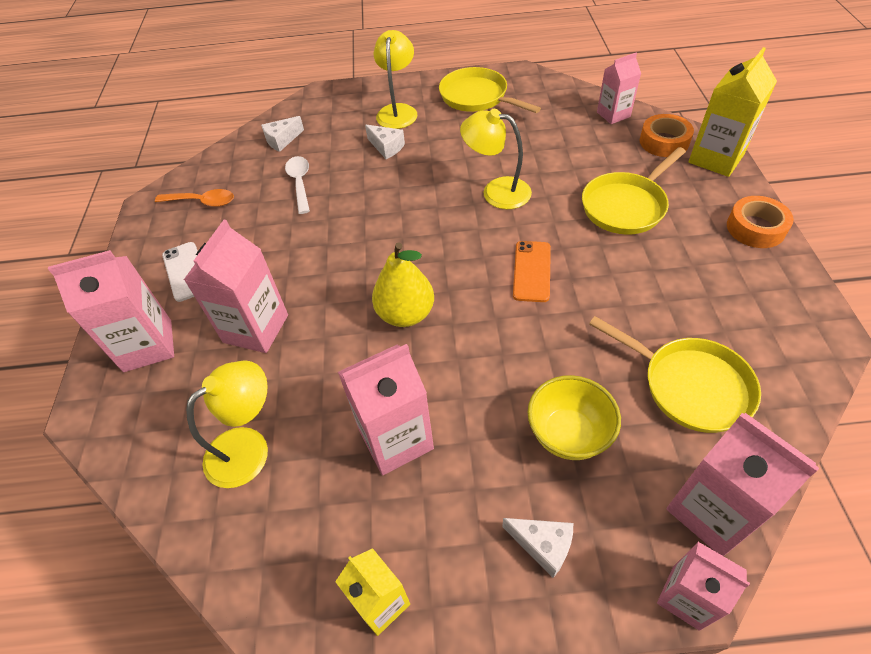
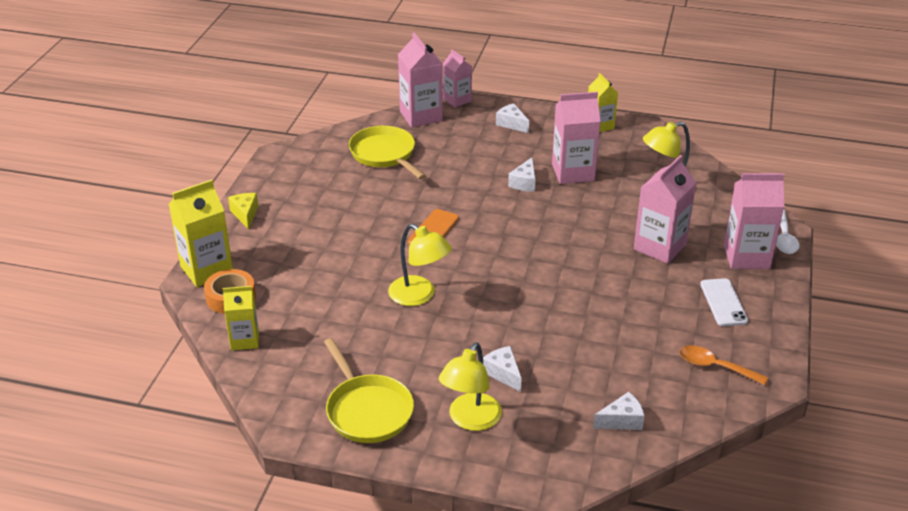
camera: 165 degrees left, 15 degrees down
white spoon [285,156,310,214] -> white spoon moved to [776,210,800,254]
yellow pear [372,242,434,327] -> none
yellow bowl [528,375,621,460] -> none
yellow pan [582,147,686,235] -> none
pink carton [597,53,641,124] -> yellow carton [223,286,259,350]
orange tape [727,196,794,248] -> yellow cheese [228,193,258,229]
none -> white cheese [508,157,536,192]

